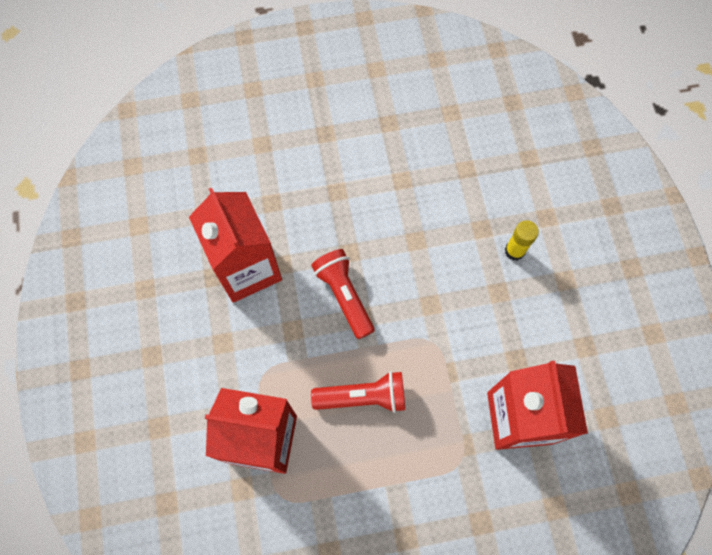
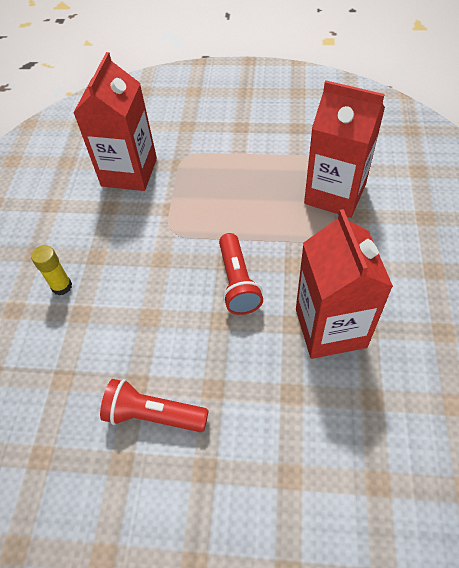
camera: 160 degrees left, 15 degrees down
red flashlight [311,371,405,413] -> red flashlight moved to [100,379,209,432]

